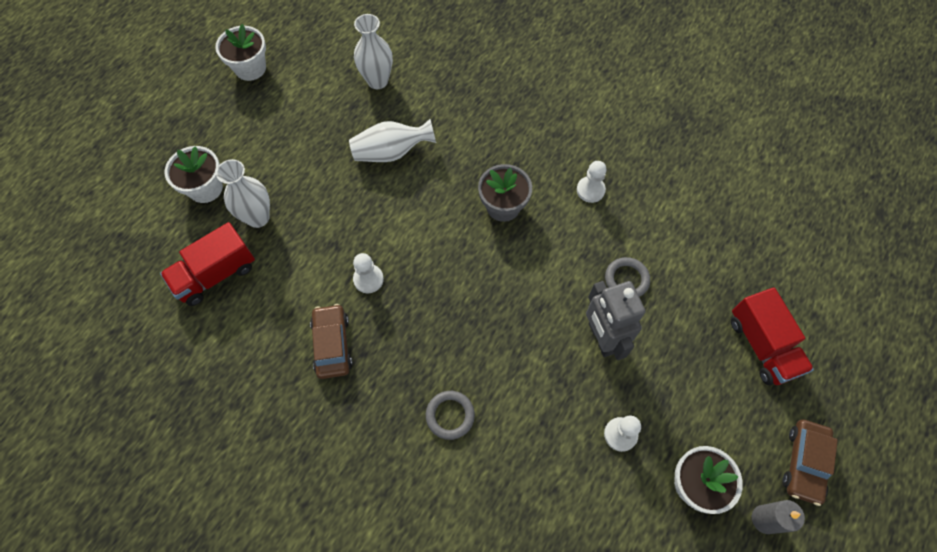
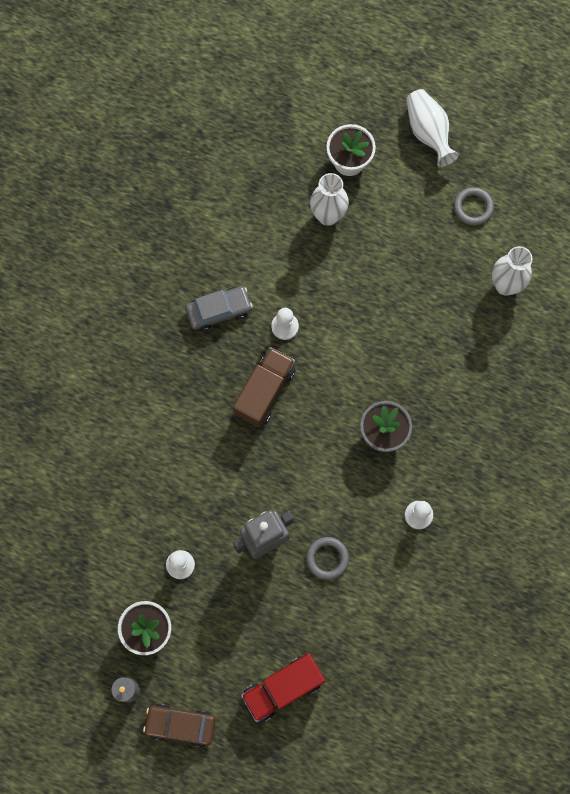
camera: 80 degrees right, 10 degrees up
red truck [160,222,255,306] -> none
white flower pot [215,24,266,81] -> none
brown car [310,304,353,379] -> grey car [185,286,253,331]
white vase [349,119,436,162] -> white vase moved to [406,89,459,167]
grey ring [426,391,475,440] -> grey ring moved to [454,187,494,225]
none -> brown truck [233,347,296,428]

